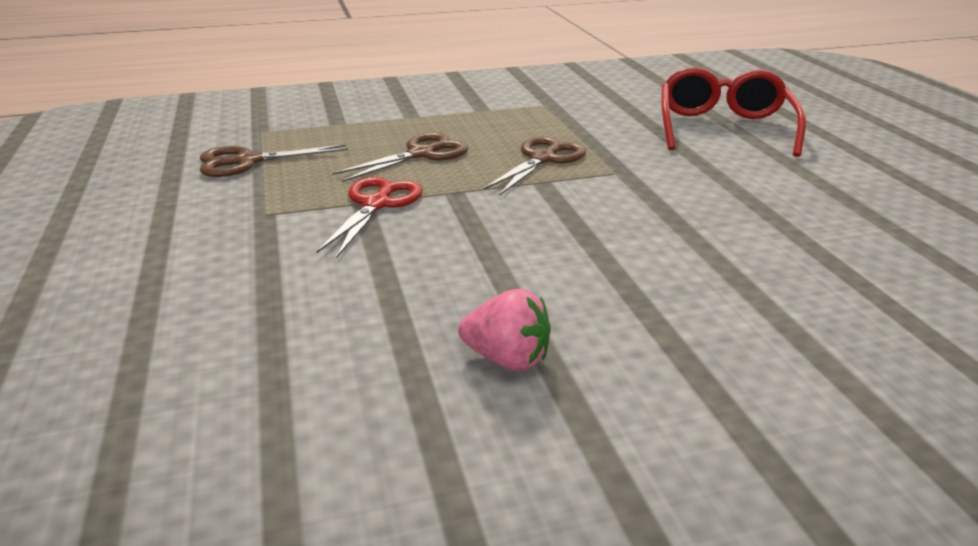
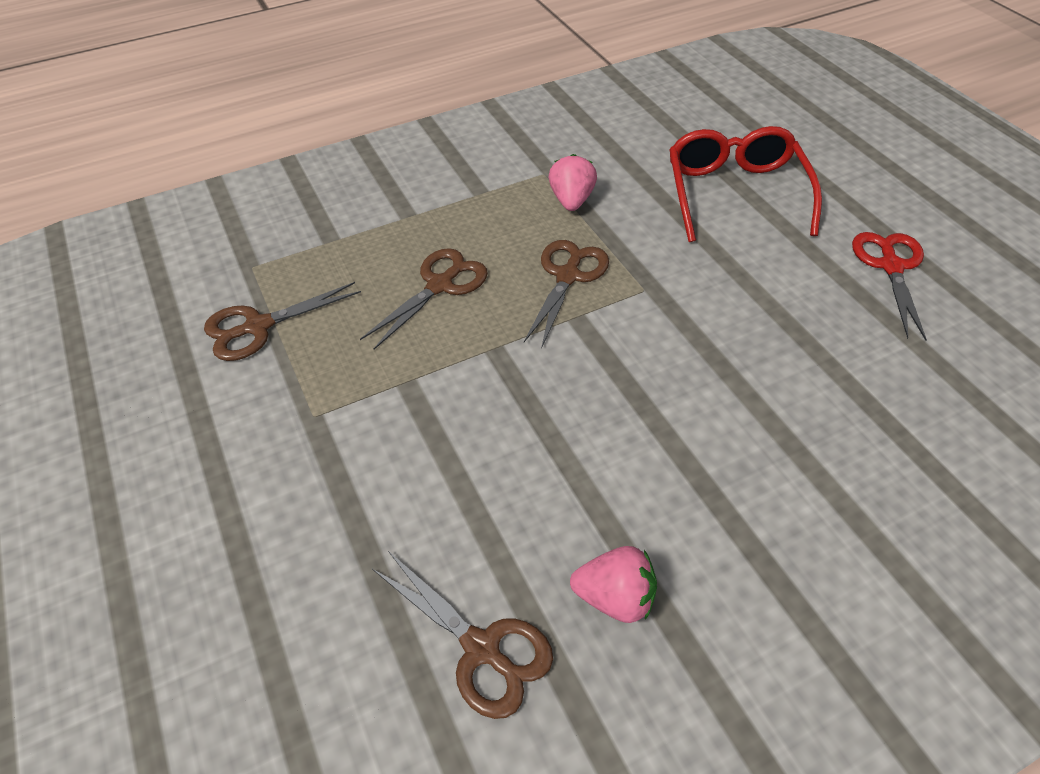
camera: 10 degrees left, 20 degrees up
red scissors [316,177,423,259] -> red scissors moved to [852,232,927,341]
none -> brown scissors [372,551,553,719]
none -> pink strawberry [549,154,597,211]

